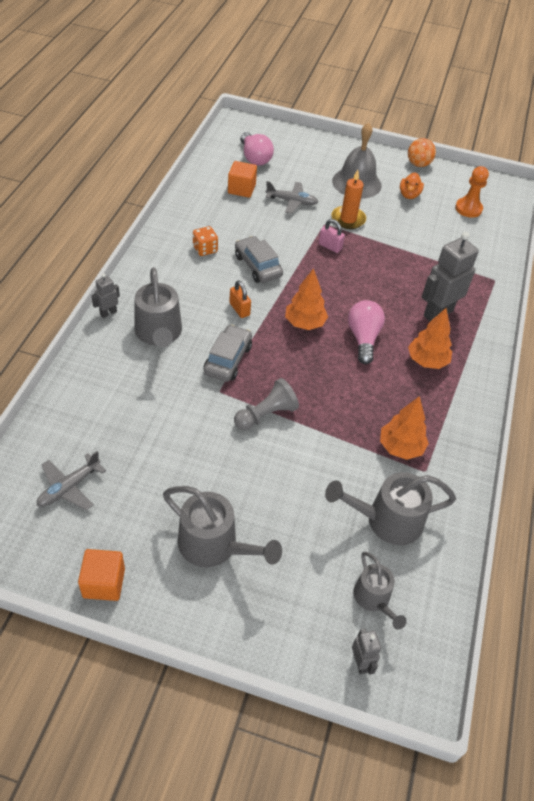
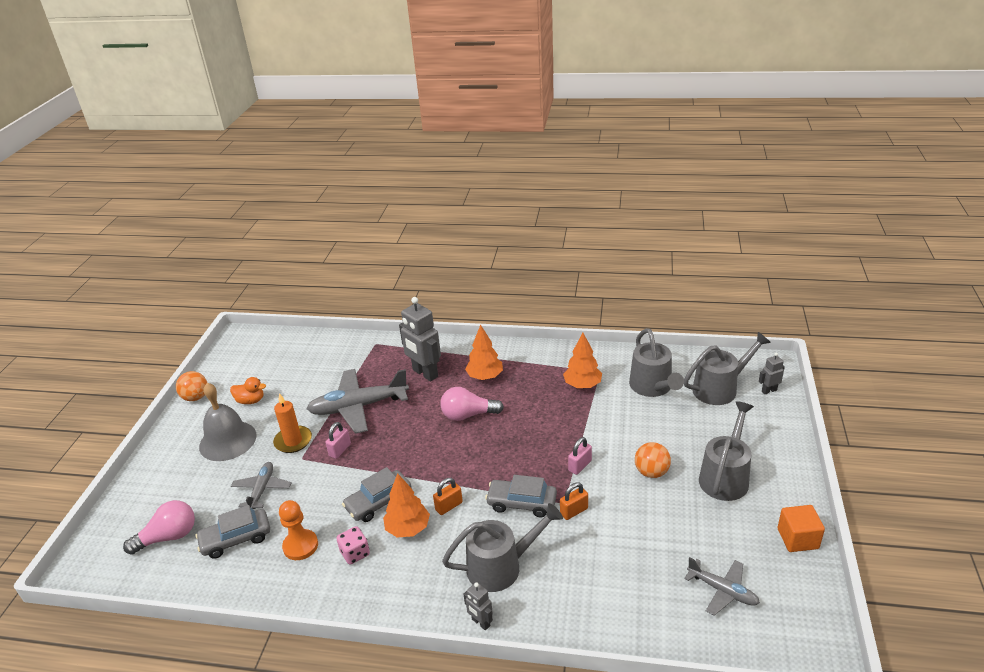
camera: 90 degrees left, 15 degrees down
orange dice [193,226,218,256] -> pink dice [336,526,370,565]
orange cube [228,161,257,198] -> grey car [195,505,270,559]
grey pawn [234,378,299,430] -> pink padlock [568,437,592,475]
orange tree [285,268,328,330] -> orange tree moved to [383,473,430,537]
grey watering can [353,552,407,630] -> grey watering can [684,332,771,405], size x1.61
orange pawn [455,166,489,218] -> orange pawn moved to [279,500,318,560]
none -> grey plane [307,369,409,434]
none -> orange padlock [560,483,588,520]
none -> orange ball [635,442,671,478]

